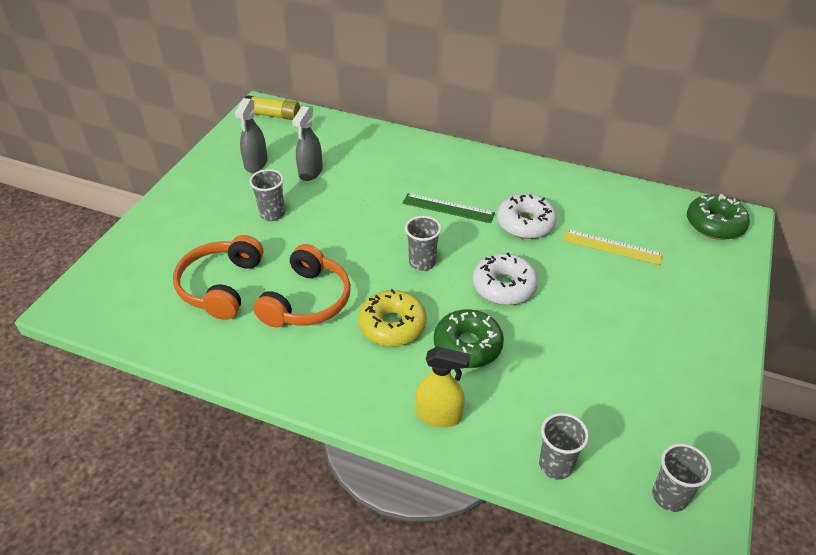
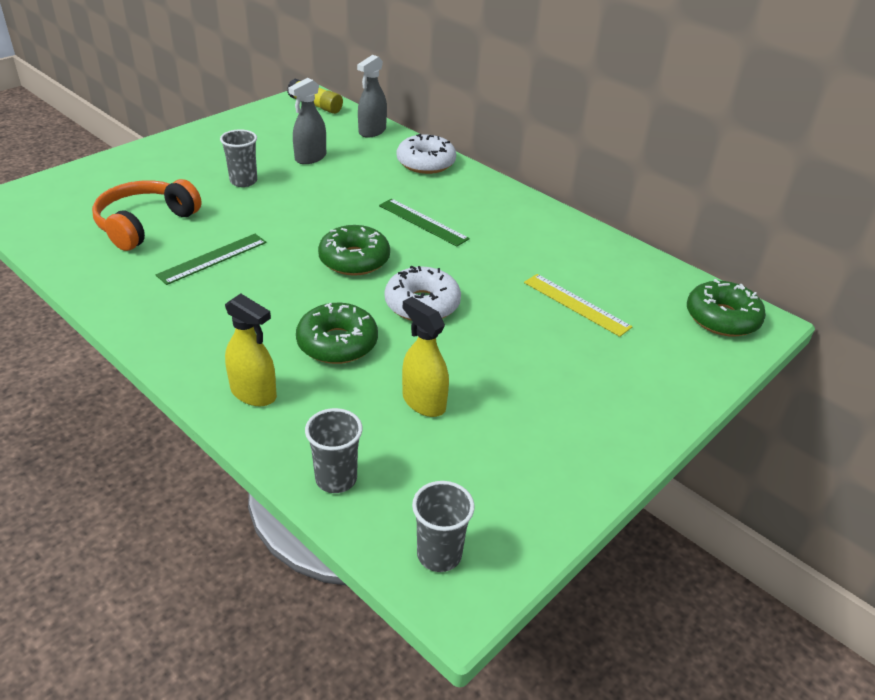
camera: 20 degrees right, 5 degrees down
grey spray bottle [235,98,268,173] -> grey spray bottle moved to [357,55,387,138]
orange headphones [254,244,351,327] -> green ruler [156,234,267,285]
yellow donut [358,289,427,346] -> none
grey cup [405,216,441,271] -> green donut [318,225,390,276]
white donut [497,193,557,239] -> white donut moved to [397,134,456,174]
none -> yellow spray bottle [402,297,449,417]

